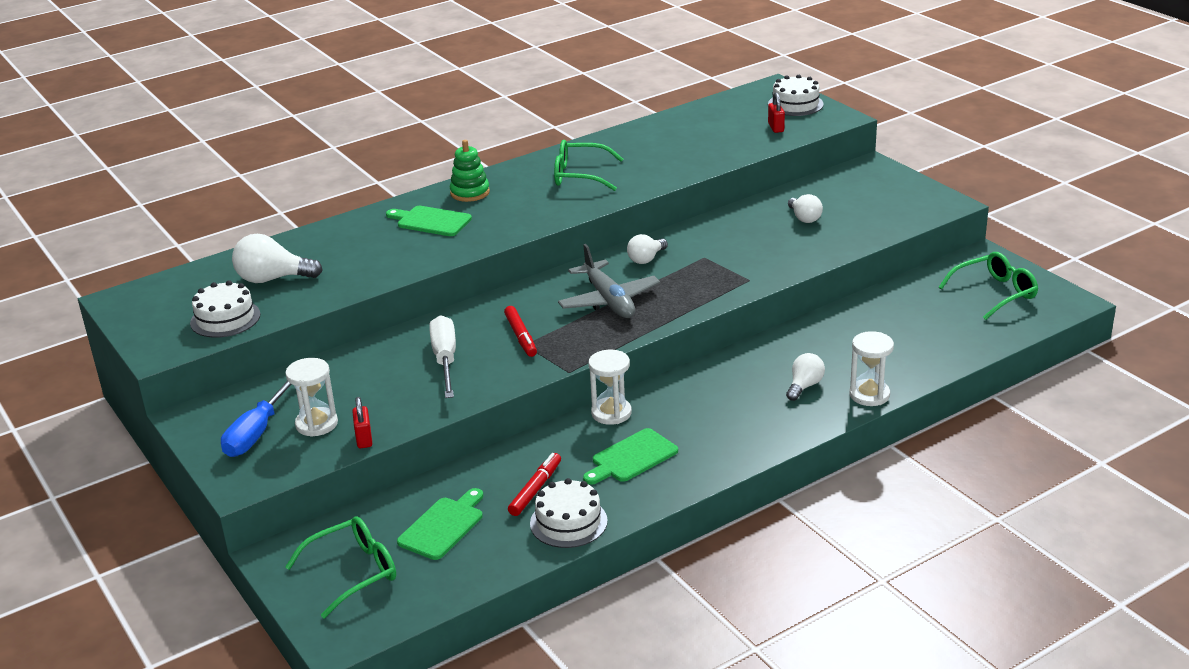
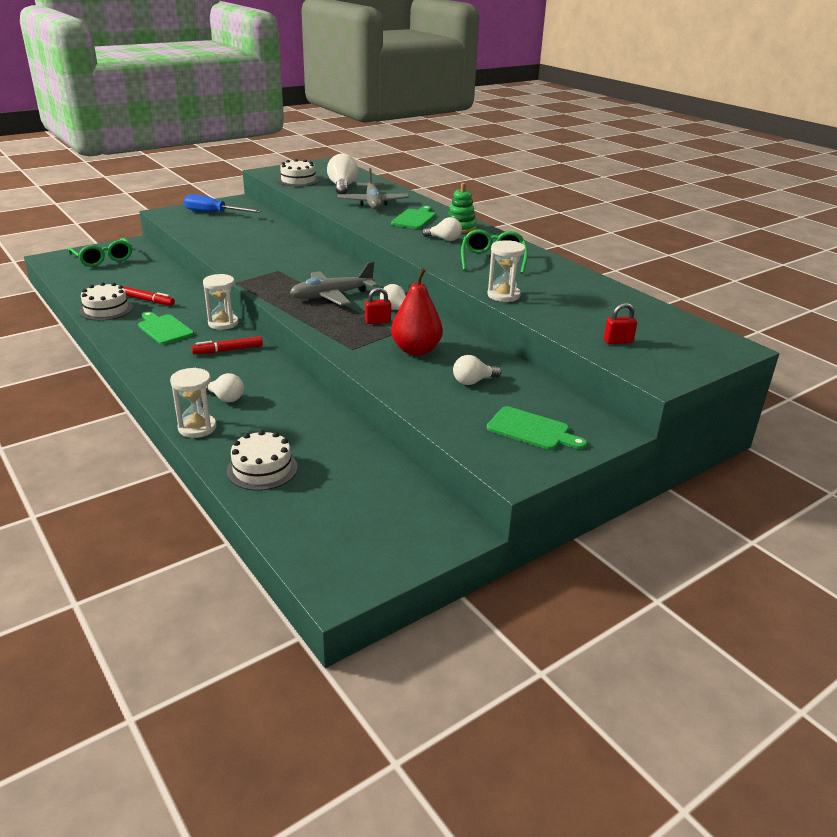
camera: 85 degrees right, 0 degrees up
white hourglass [285,358,338,437] -> white hourglass moved to [487,240,525,302]
red padlock [352,397,372,448] -> red padlock moved to [365,287,391,324]
green cutting board [397,488,483,560] -> green cutting board moved to [487,406,587,450]
white screwdriver [429,315,456,398] -> none
red marker [504,306,537,357] -> red marker moved to [191,336,263,354]
white cake [768,75,824,116] -> white cake moved to [227,430,298,491]
green glasses [939,252,1038,320] -> none
none -> grey plane [338,168,409,210]
none -> red pear [391,268,443,356]
none -> white light bulb [422,217,462,241]

